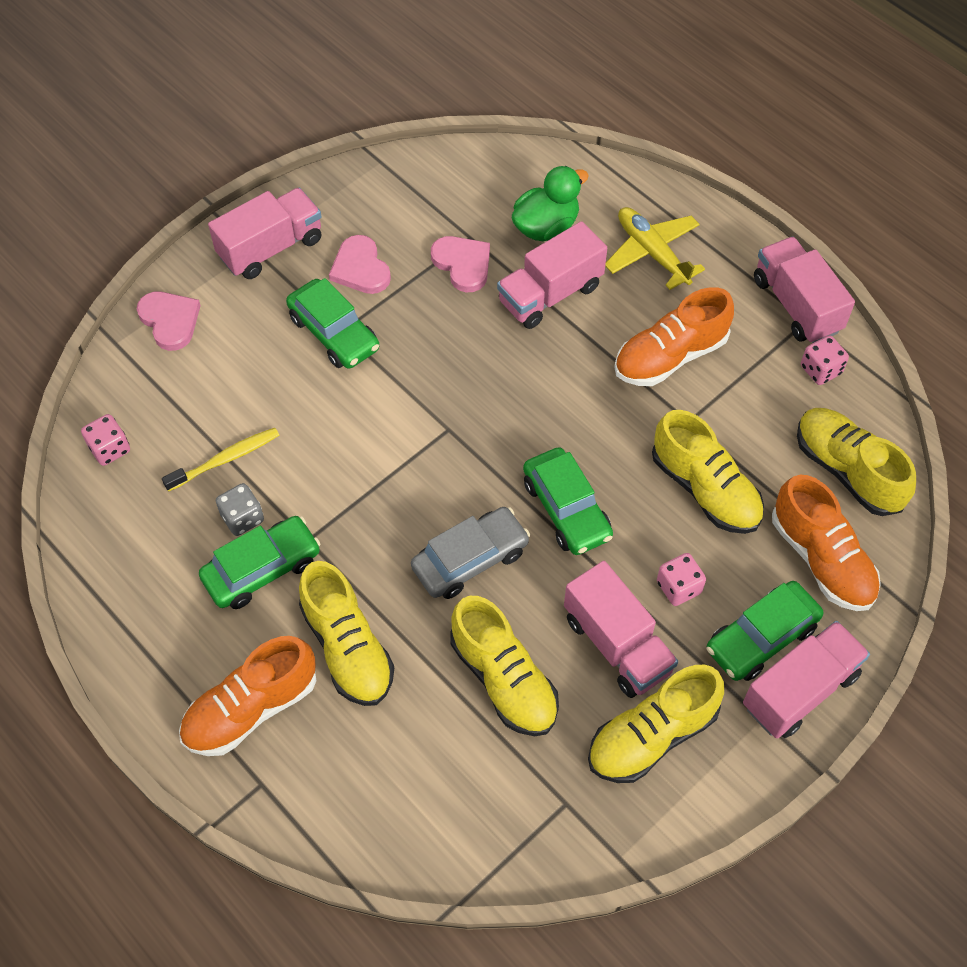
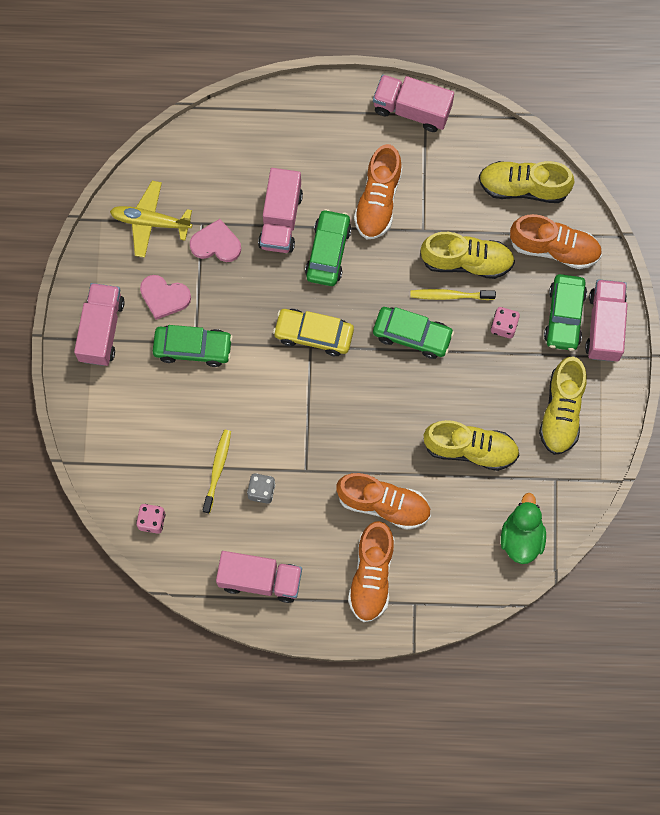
camera: 45 degrees left, 15 degrees up
pink heart [137,292,201,351] -> none
green car [199,516,320,609] -> green car moved to [305,209,351,286]
yellow shoe [299,561,394,706] -> orange shoe [336,473,431,530]
grey car [411,507,530,599] -> none
green duck [512,166,589,241] -> green duck moved to [501,493,546,564]
pink truck [564,561,678,698] -> pink truck moved to [216,551,302,603]
yellow plane [605,207,705,290] -> yellow plane moved to [110,181,192,258]
pink dice [801,335,849,385] -> none
none -> yellow car [273,309,354,356]
none -> yellow toothbrush [411,289,496,300]

